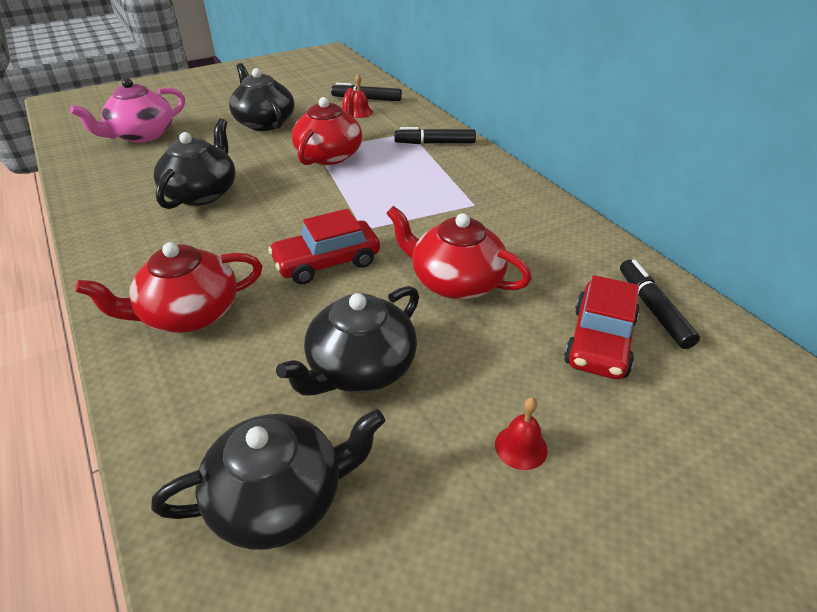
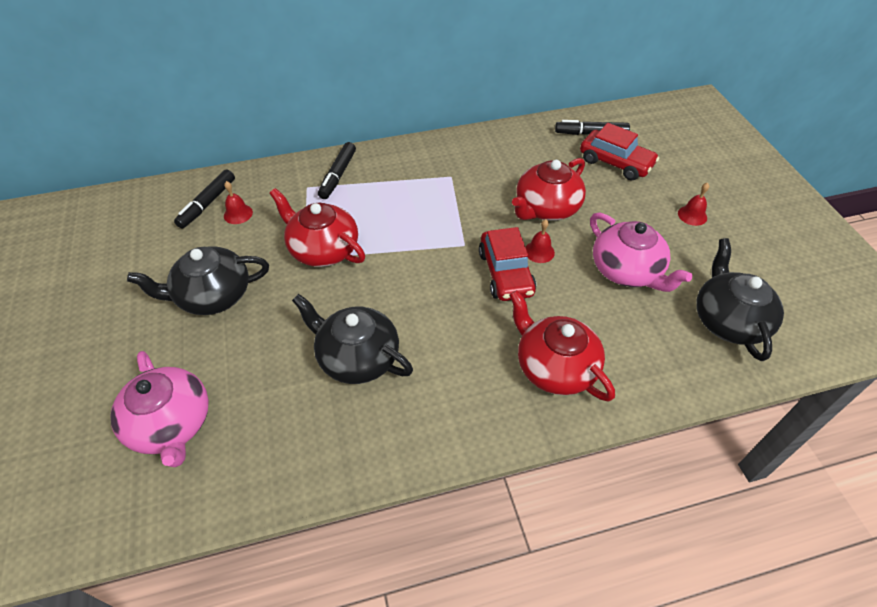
camera: 75 degrees left, 10 degrees up
red teapot [75,242,262,333] -> red teapot turned 150 degrees clockwise [509,290,615,401]
black teapot [276,286,419,396] -> pink teapot [590,213,692,292]
none -> red bell [525,219,555,263]

